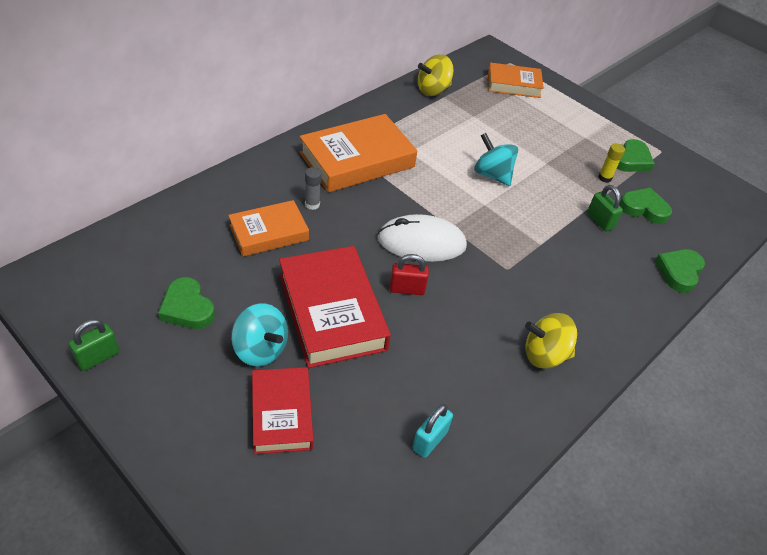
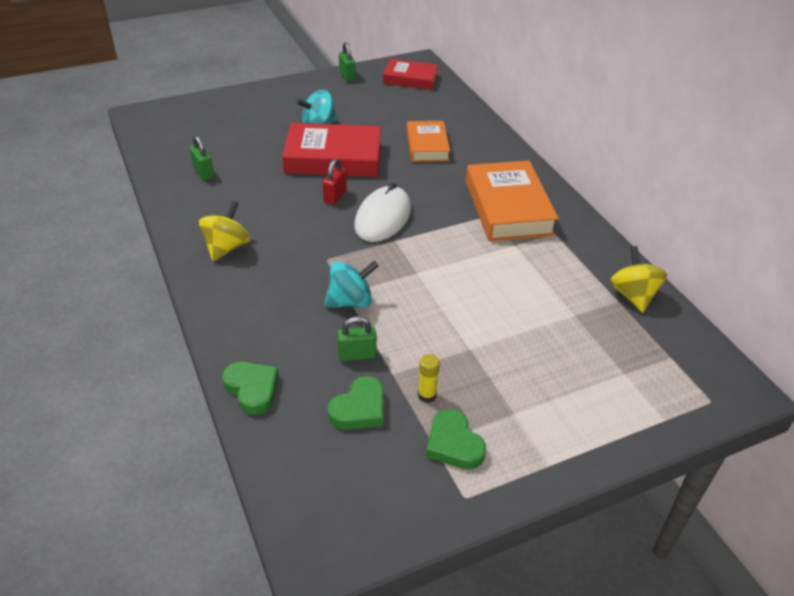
camera: 115 degrees right, 5 degrees down
green heart [158,277,215,329] -> none
red book [252,367,314,454] -> red book moved to [383,59,438,90]
grey glue stick [305,167,321,210] -> none
turquoise padlock [412,404,453,458] -> green padlock [190,135,214,181]
turquoise spinning top [474,133,518,186] -> turquoise spinning top moved to [325,261,378,308]
orange book [488,63,544,98] -> none

